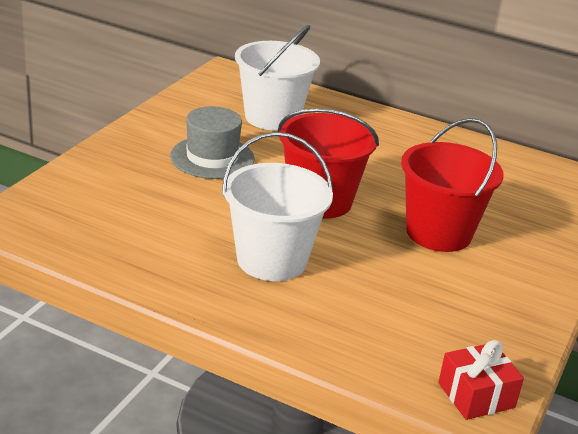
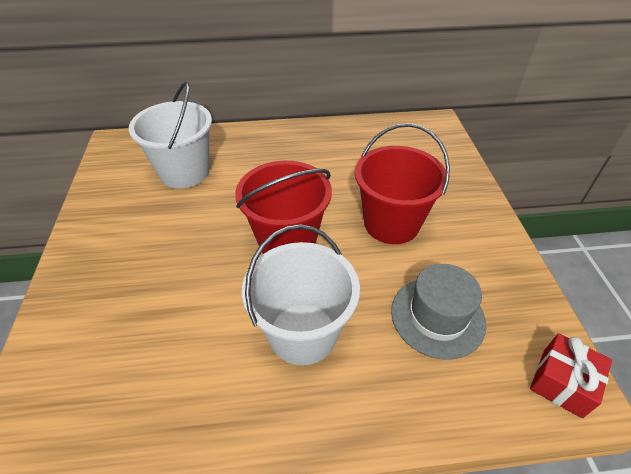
camera: 30 degrees left, 15 degrees up
grey hat [170,106,255,179] -> grey hat moved to [391,264,486,359]

